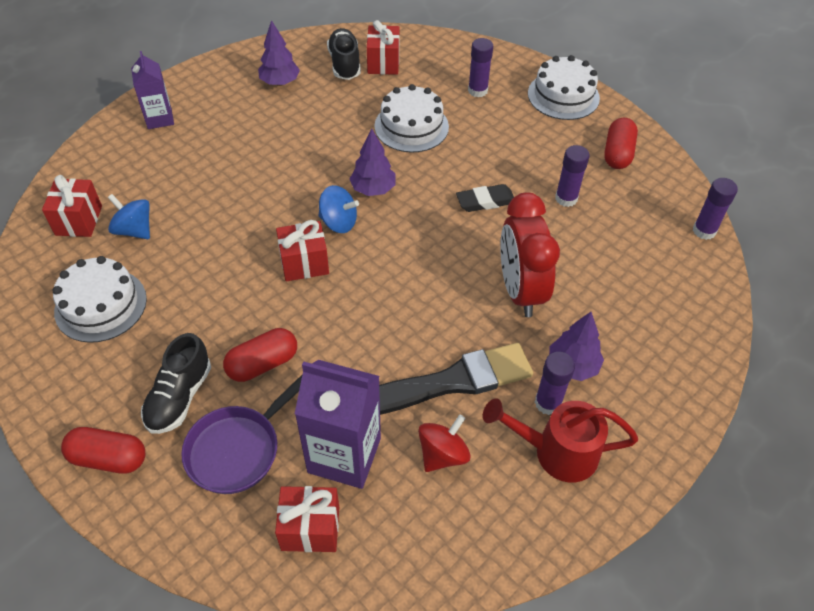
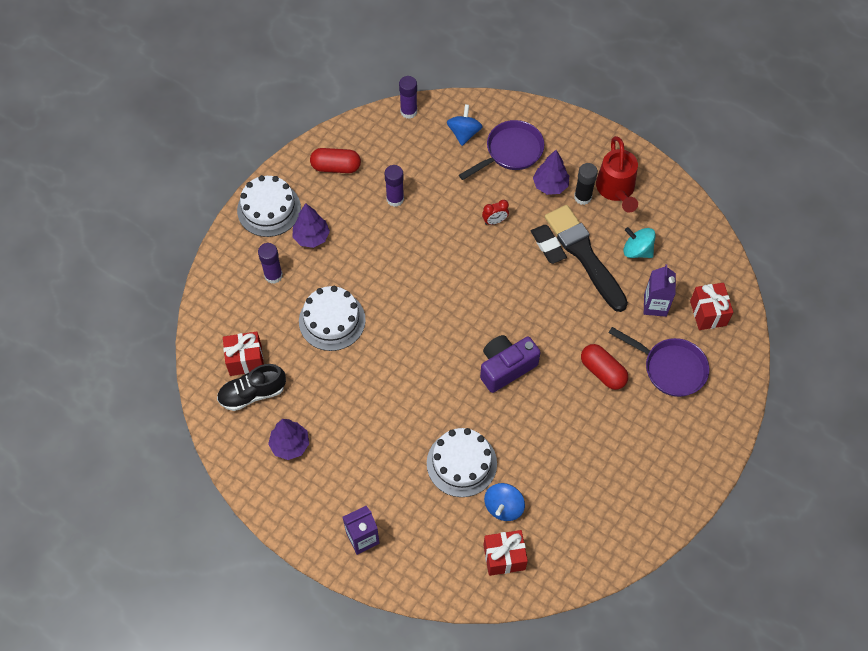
camera: 100 degrees left, 10 degrees up
white cake [52,256,147,343] -> white cake moved to [427,428,497,497]
red capsule [61,427,145,474] -> none
black shoe [141,333,211,434] -> none
red gift [276,220,329,281] -> purple camera [480,335,541,393]
purple carton [295,360,381,489] -> purple carton [644,264,676,317], size x0.61
blue spinning top [318,185,359,233] -> blue spinning top moved to [447,104,483,146]
purple tree [350,128,396,196] -> purple tree moved to [292,203,330,248]
red spinning top [418,414,471,472] -> turquoise spinning top [623,227,656,258]
black eraser [456,184,514,212] -> black eraser moved to [531,225,567,264]
red clock [500,193,560,317] -> red clock [482,200,509,225], size x0.41
purple glue stick [535,352,575,415] -> black glue stick [574,163,598,205]
none -> purple pan [459,120,544,180]

